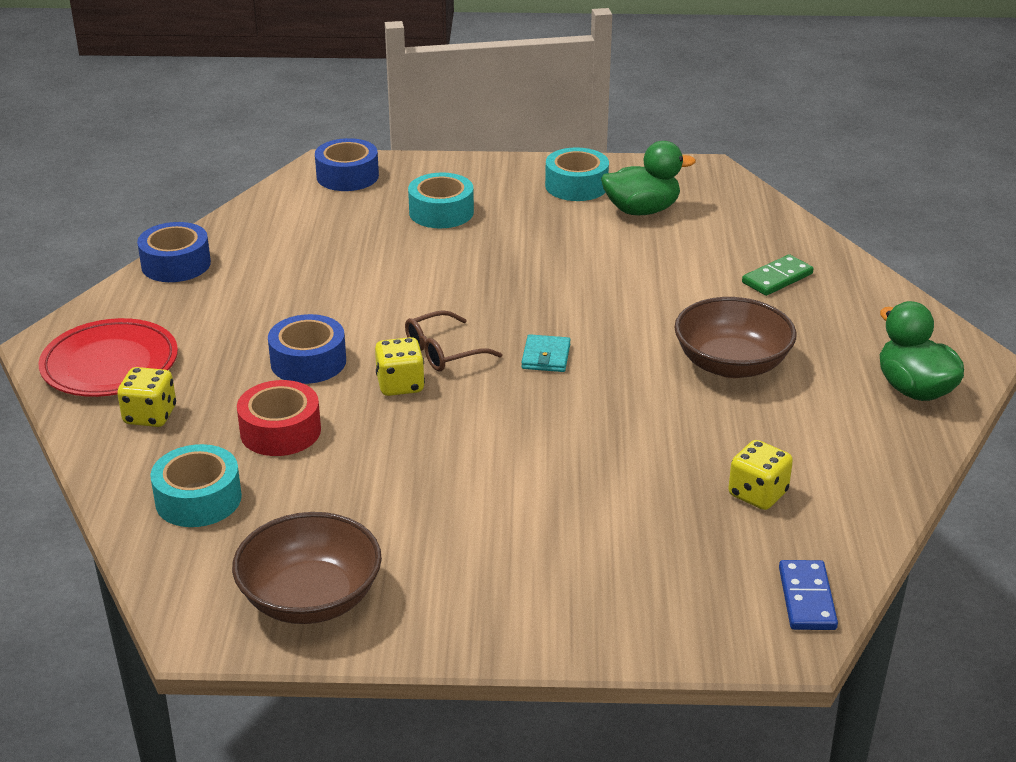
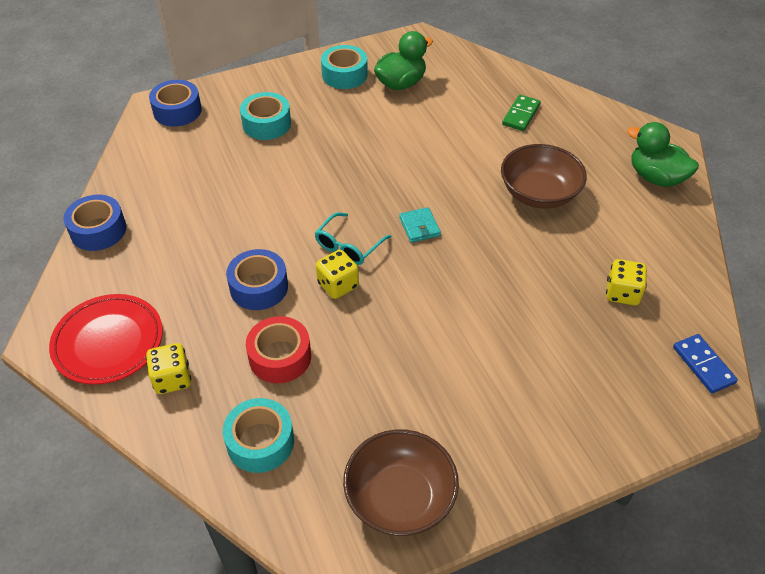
camera: 25 degrees left, 15 degrees up
brown glasses [405,310,502,372] -> turquoise glasses [315,212,391,265]

